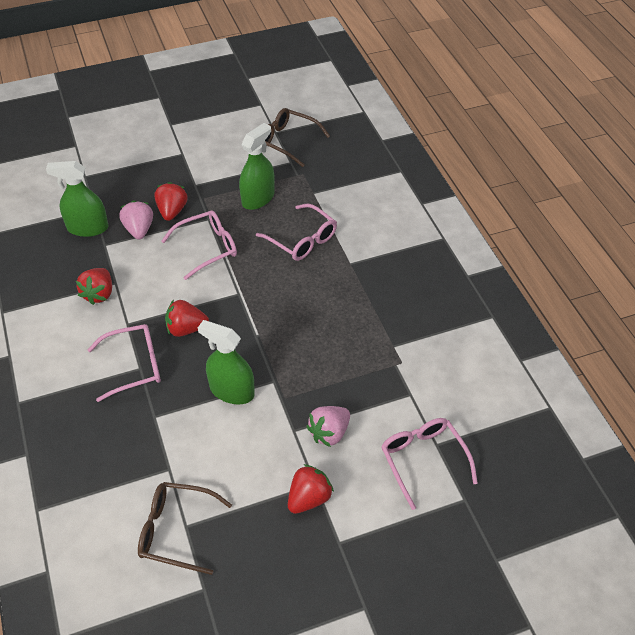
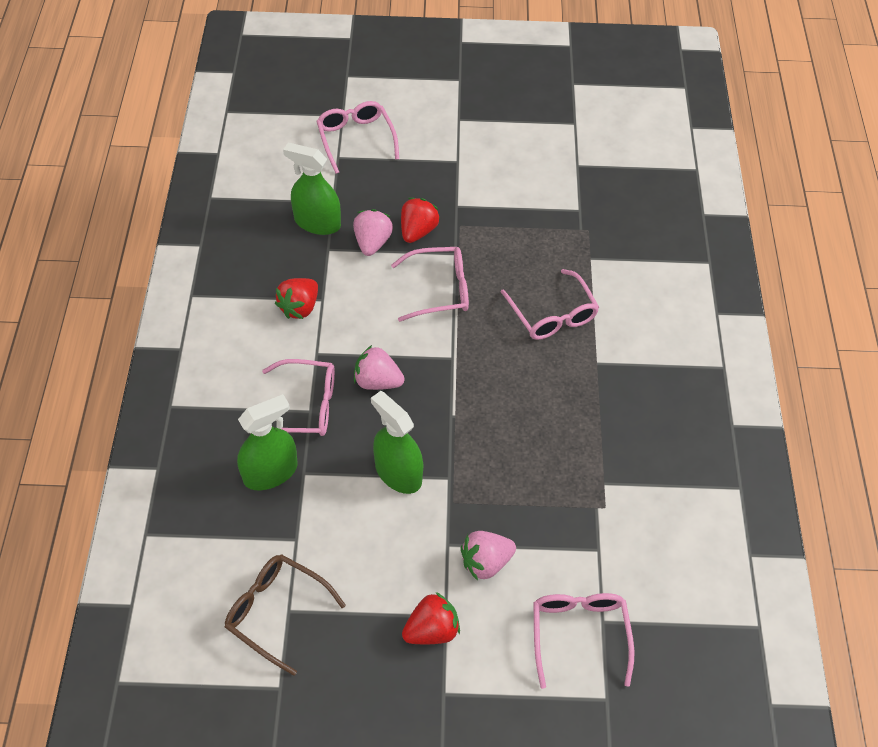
camera: 20 degrees right, 5 degrees up
red strawberry [165,300,209,337] -> pink strawberry [354,345,405,390]
green spray bottle [239,123,275,210] -> green spray bottle moved to [237,394,297,490]
brown glasses [265,108,330,167] -> none
none -> pink glasses [316,101,399,174]

